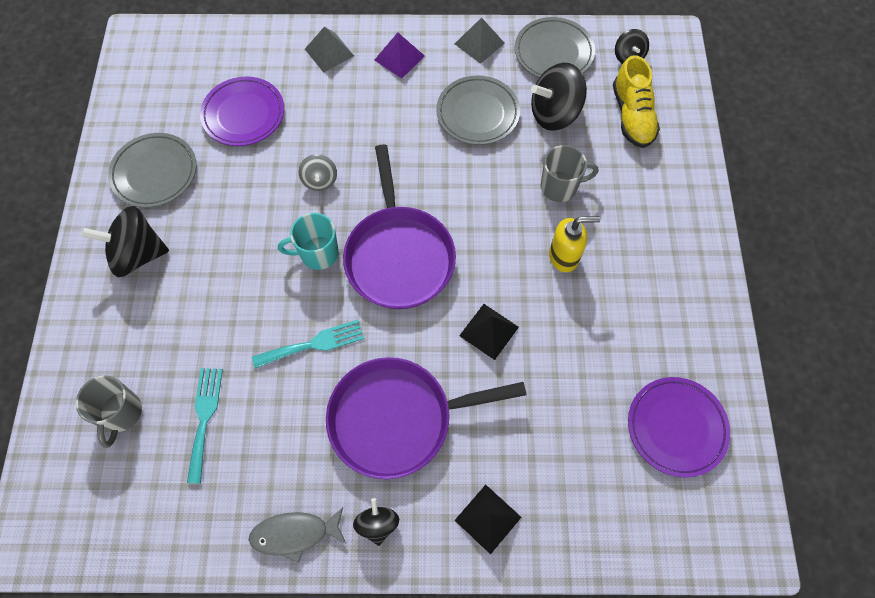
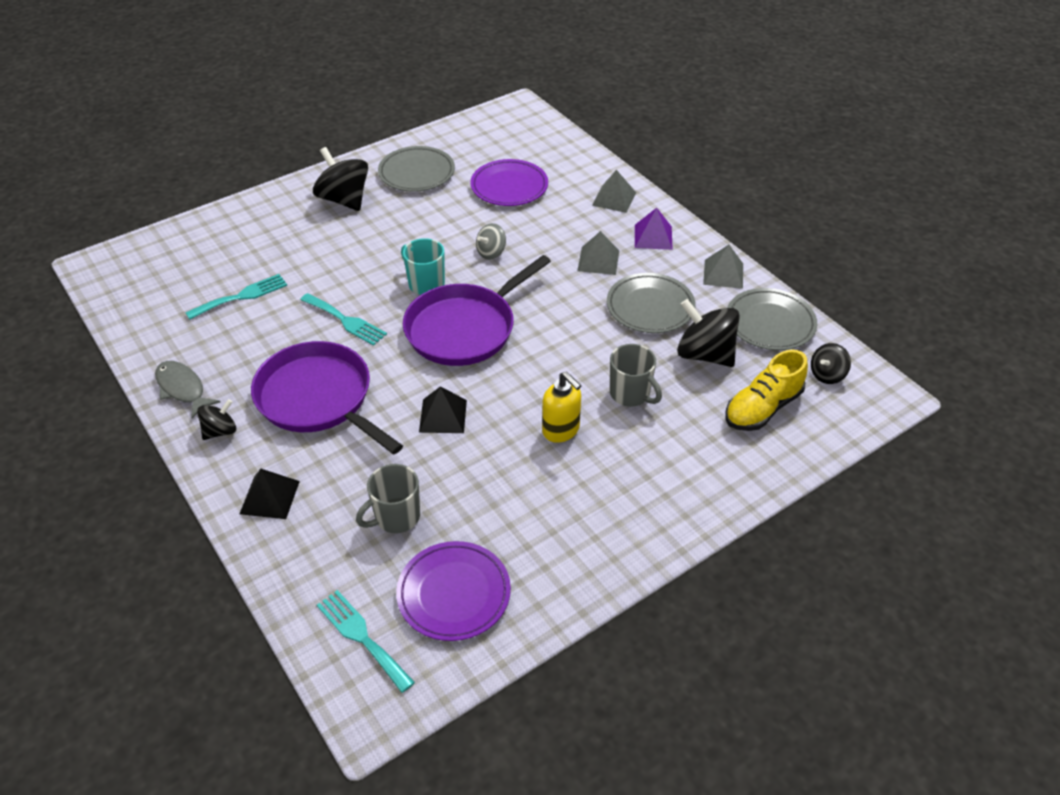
camera: 55 degrees right, 20 degrees down
grey mug [76,375,142,448] -> grey mug moved to [356,464,420,533]
none -> turquoise fork [317,590,415,693]
none -> grey pyramid [577,231,619,275]

